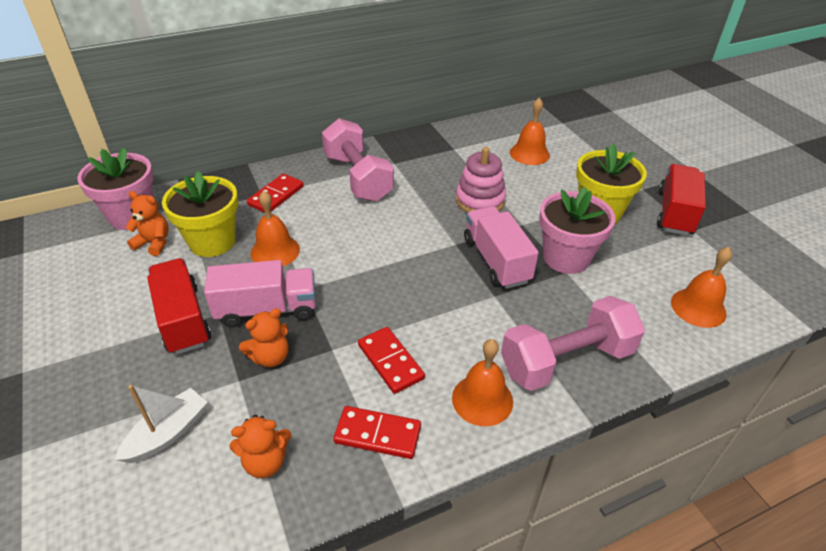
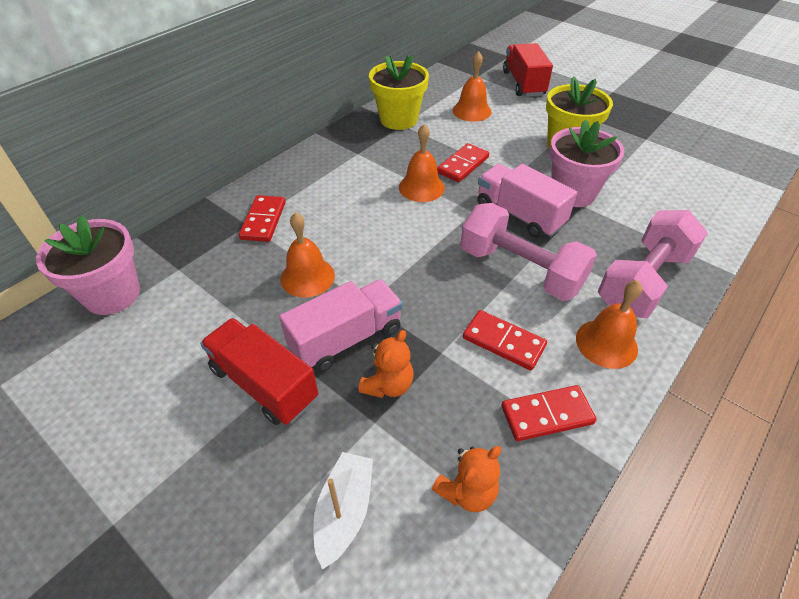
camera: 25 degrees left, 5 degrees up
orange teddy bear [125,191,169,256] -> none
yellow flower pot [162,171,238,257] -> yellow flower pot moved to [369,55,429,130]
pink dumbbell [322,118,394,202] -> pink dumbbell moved to [461,203,597,301]
pink stacking toy [456,147,506,212] -> red domino [437,143,489,182]
red truck [657,164,706,236] -> red truck moved to [503,43,553,97]
orange bell [671,247,732,328] -> orange bell moved to [399,124,445,202]

